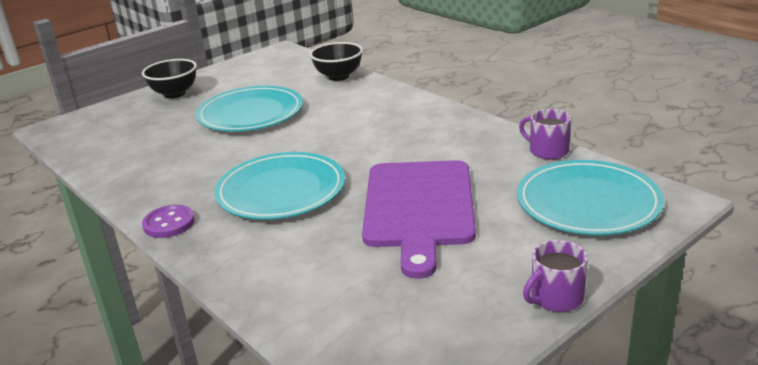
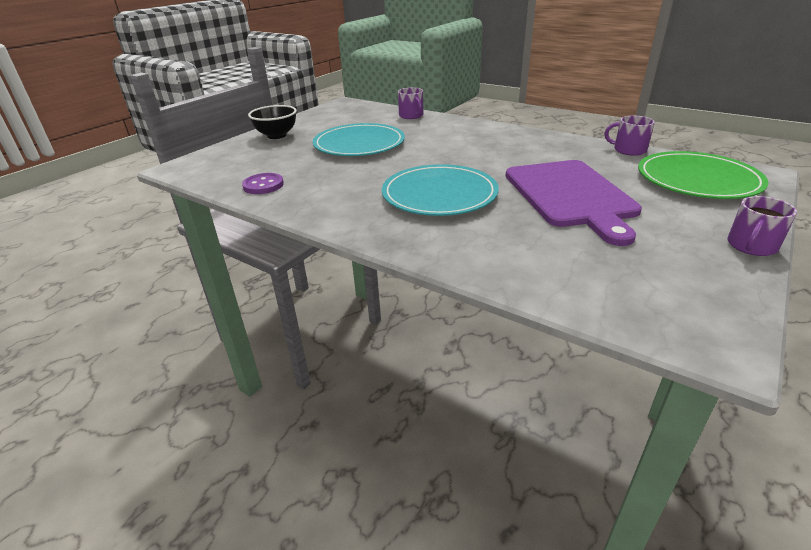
camera: 15 degrees left, 5 degrees up
purple button [142,205,195,238] -> purple button moved to [242,173,284,194]
black bowl [310,42,363,81] -> purple mug [398,88,423,119]
turquoise plate [517,160,664,235] -> green plate [638,151,769,199]

